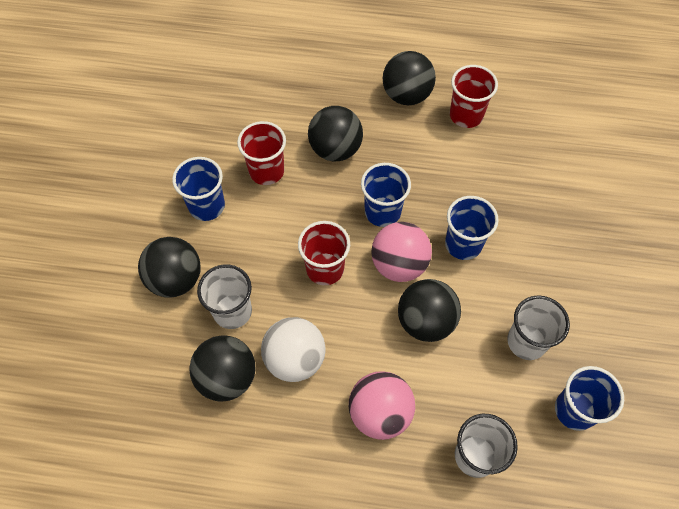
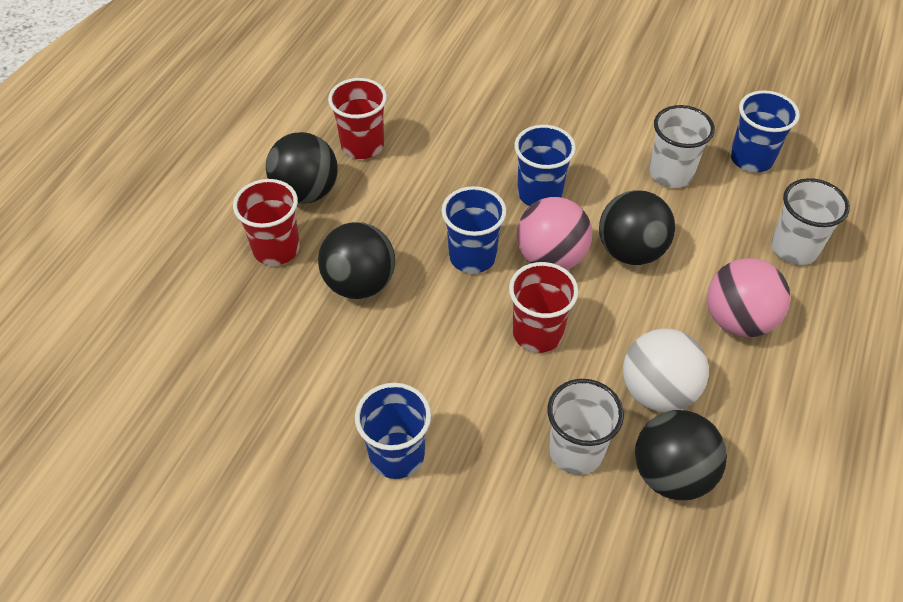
camera: 75 degrees left, 10 degrees down
black ball [138,237,201,298] -> none
red cup [237,121,286,185] -> red cup moved to [233,179,300,266]

